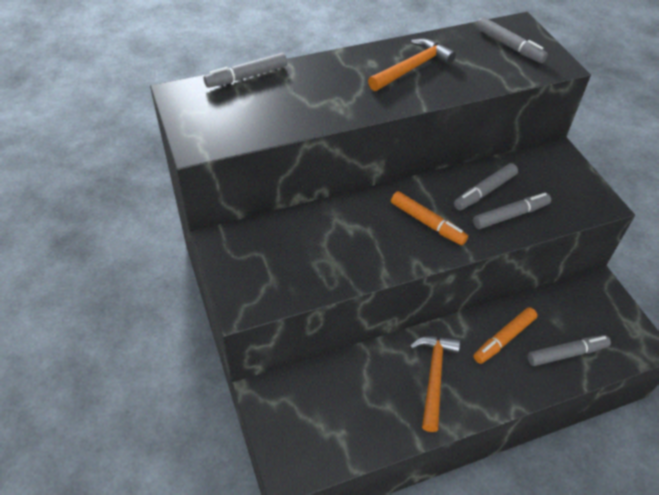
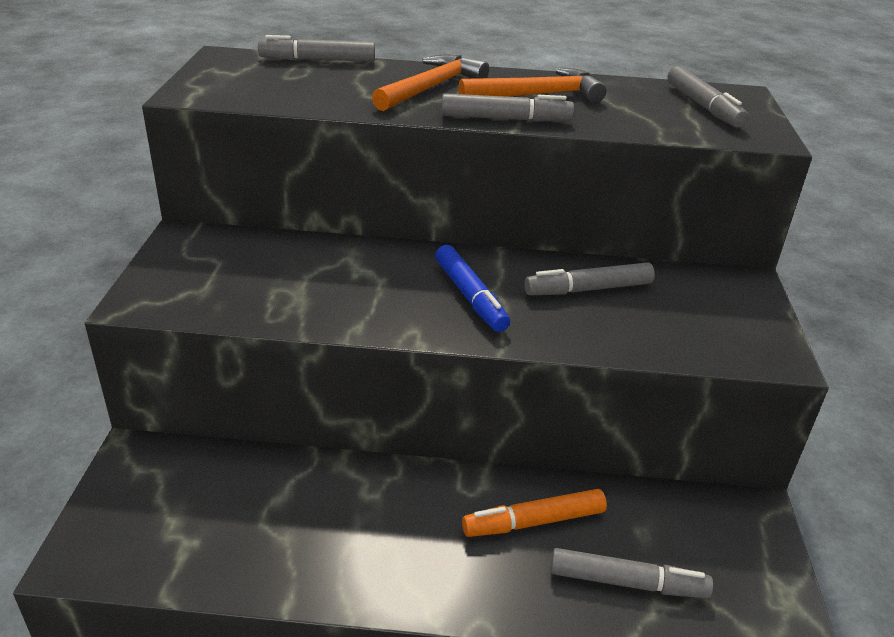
camera: 25 degrees right, 15 degrees down
orange marker [391,191,468,245] -> blue marker [435,245,510,332]
orange hammer [410,336,460,432] -> orange hammer moved to [372,55,489,111]
grey marker [473,193,551,229] -> grey marker moved to [441,93,574,122]

